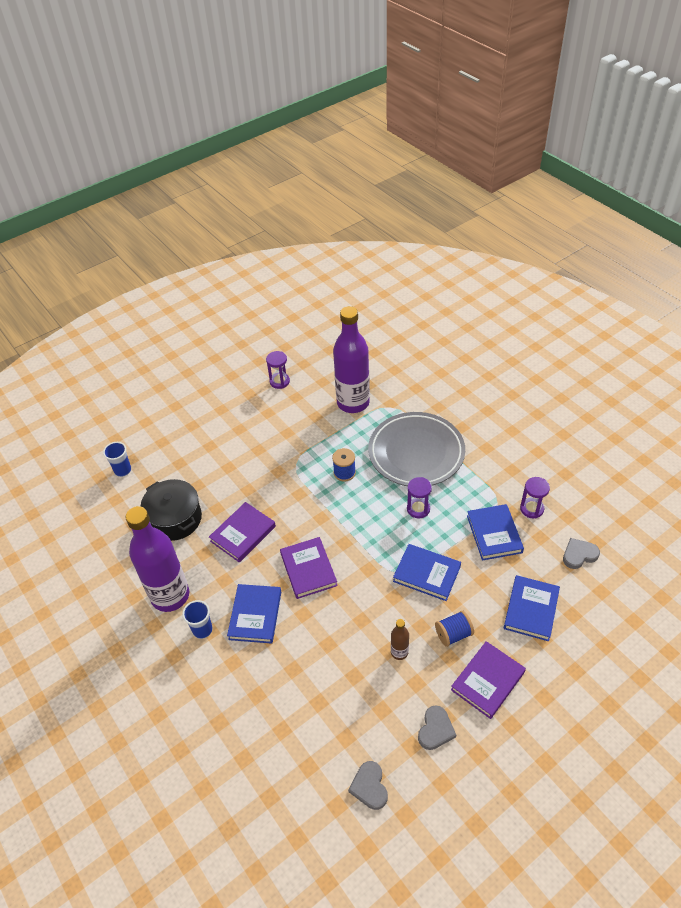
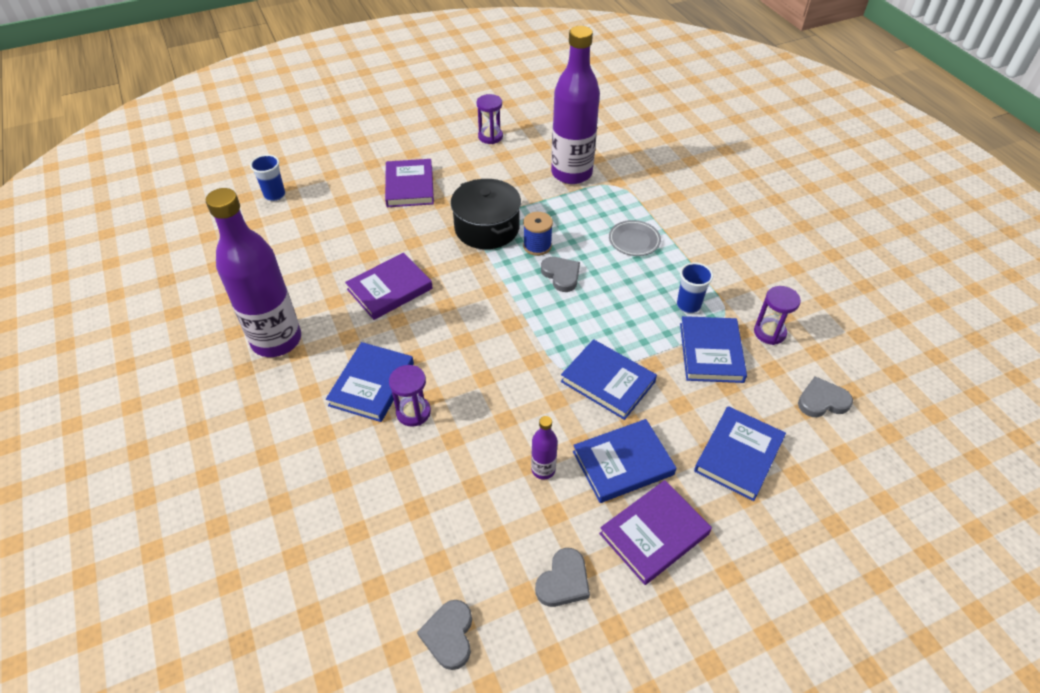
camera: 10 degrees right, 0 degrees up
black pot [141,479,202,541] -> black pot moved to [451,179,521,249]
blue cup [182,600,213,639] -> blue cup moved to [677,262,713,313]
purple book [280,537,338,599] -> purple book moved to [385,159,434,207]
grey plate [368,412,465,486] -> grey plate [609,220,661,256], size x0.42
brown bottle [391,619,409,660] -> purple bottle [531,416,558,479]
purple hourglass [407,477,432,518] -> purple hourglass moved to [389,365,431,427]
blue spool [435,611,474,647] -> blue book [573,419,676,503]
none -> grey heart [541,257,580,292]

